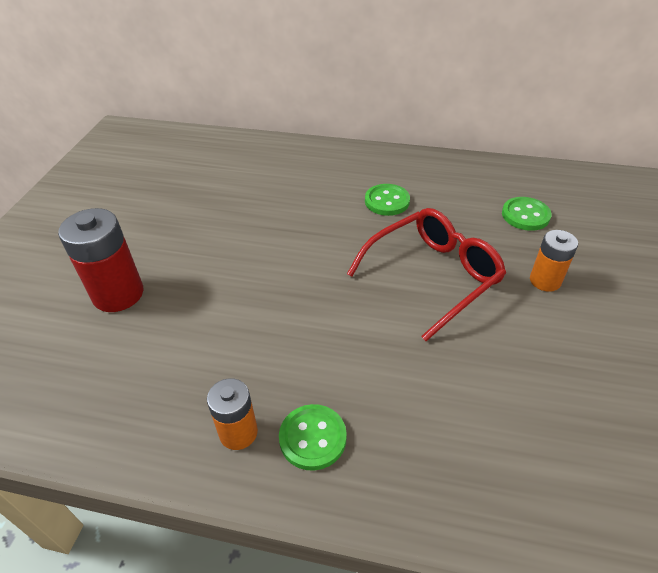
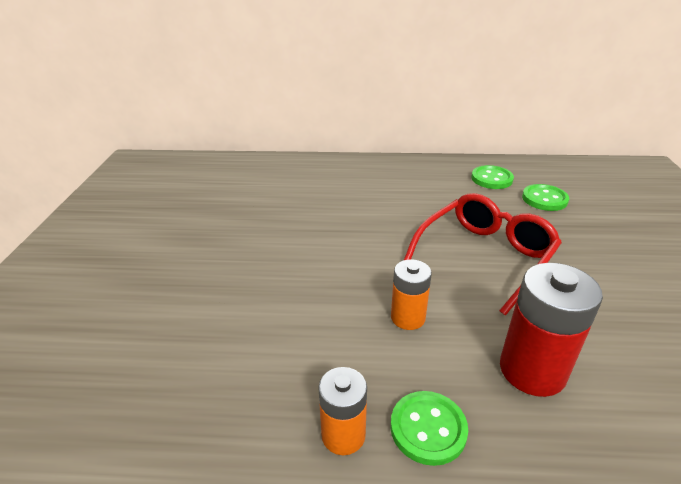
camera: 10 degrees left, 10 degrees down
red battery [58,208,143,312] -> red battery moved to [500,263,603,397]
green button [365,184,410,216] -> green button moved to [471,165,514,189]
orange battery [530,230,578,292] -> orange battery moved to [391,259,432,330]

